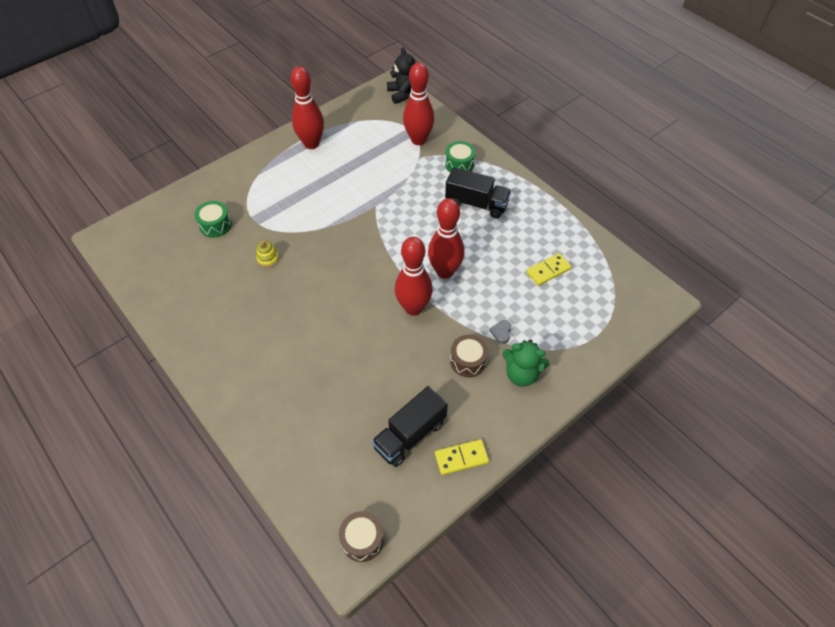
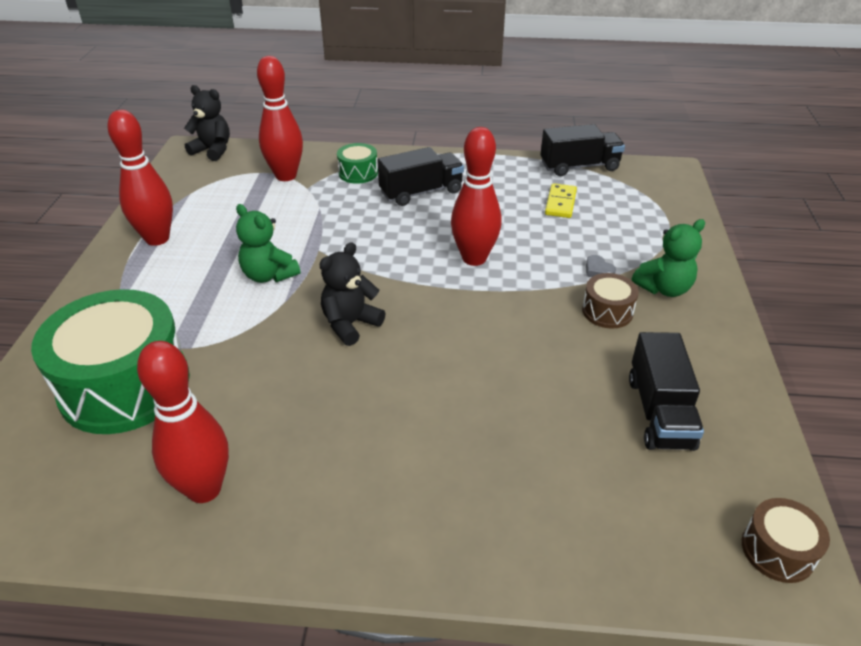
camera: 45 degrees left, 15 degrees down
green drum [195,201,232,238] -> green drum [31,289,190,434], size x2.23
yellow stacking toy [256,240,279,267] -> none
red bowling pin [395,237,433,316] -> red bowling pin moved to [137,341,229,503]
yellow domino [435,439,489,475] -> none
none -> green teddy bear [236,204,300,283]
none -> black teddy bear [320,242,386,346]
none -> black truck [541,124,625,176]

